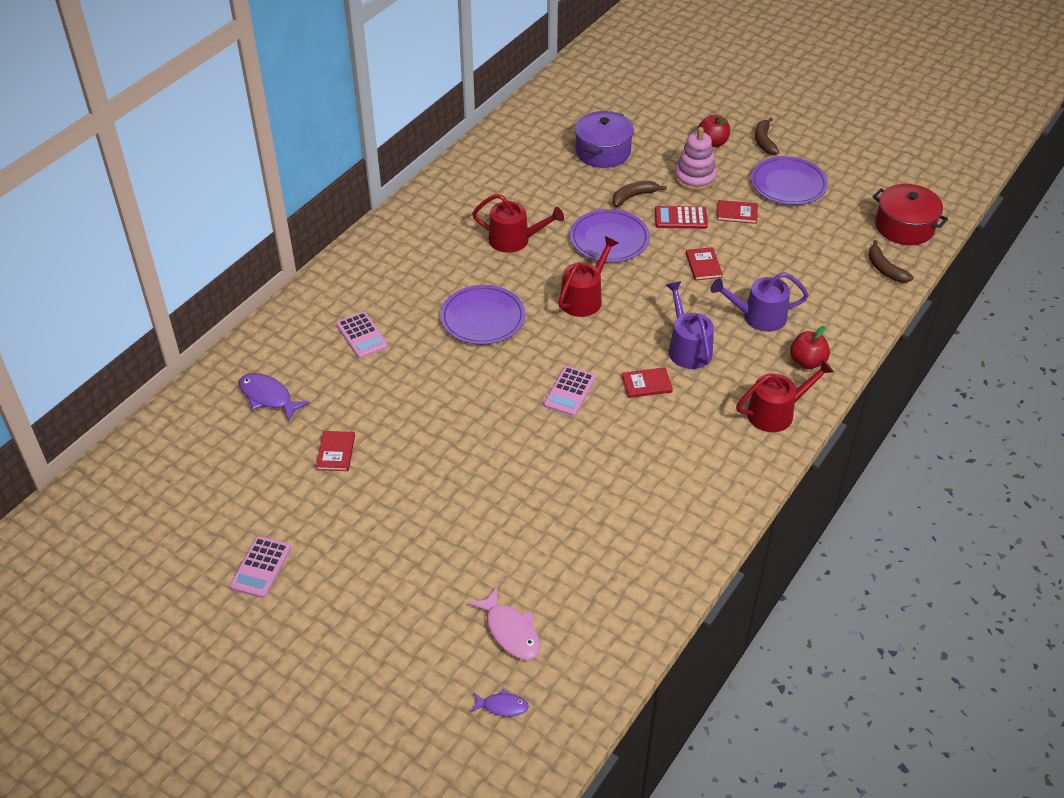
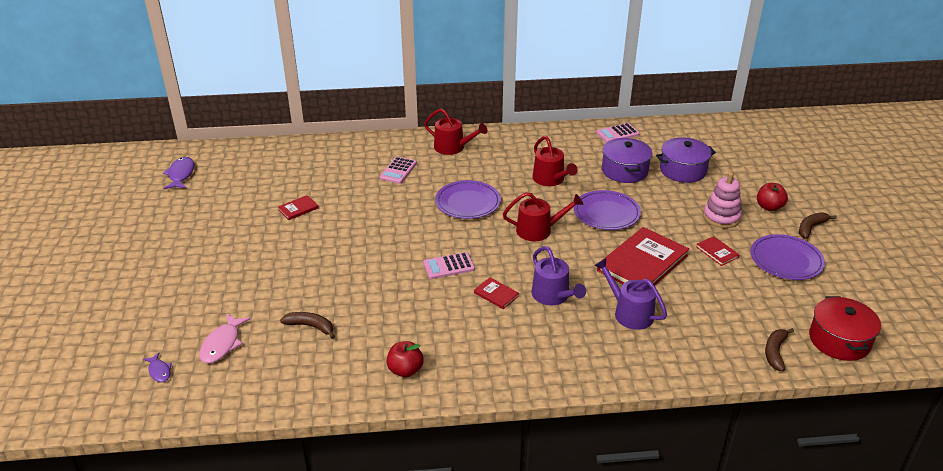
camera: 50 degrees right, 10 degrees down
pink calculator [230,536,291,598] -> pink calculator moved to [596,123,640,142]
purple fish [239,373,310,422] -> purple fish moved to [163,157,194,189]
brown banana [612,181,667,207] -> brown banana moved to [280,312,335,339]
red calculator [655,206,708,229] -> none
purple watering can [666,281,714,369] -> purple watering can turned 120 degrees clockwise [532,246,586,305]
red book [686,247,723,280] -> red book [597,227,689,286], size x2.24
red watering can [736,359,834,432] -> red watering can moved to [424,108,488,155]
red apple [790,326,830,369] -> red apple moved to [387,341,424,377]
none -> purple pot [602,138,652,183]

